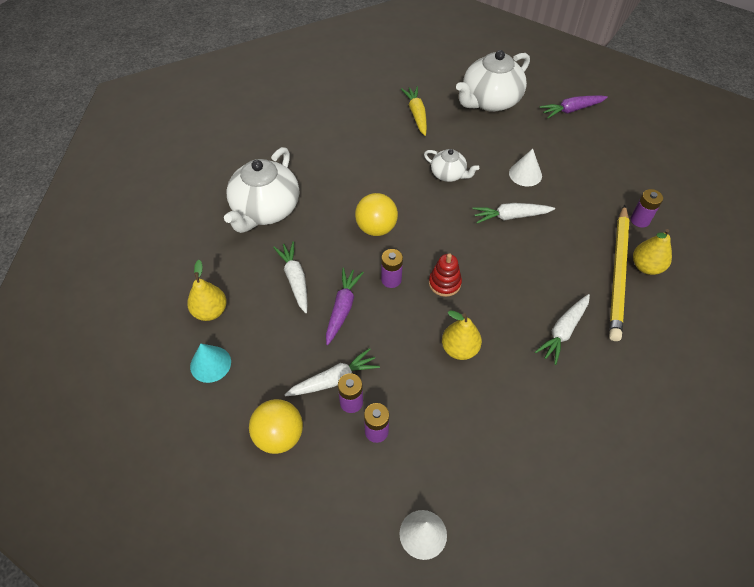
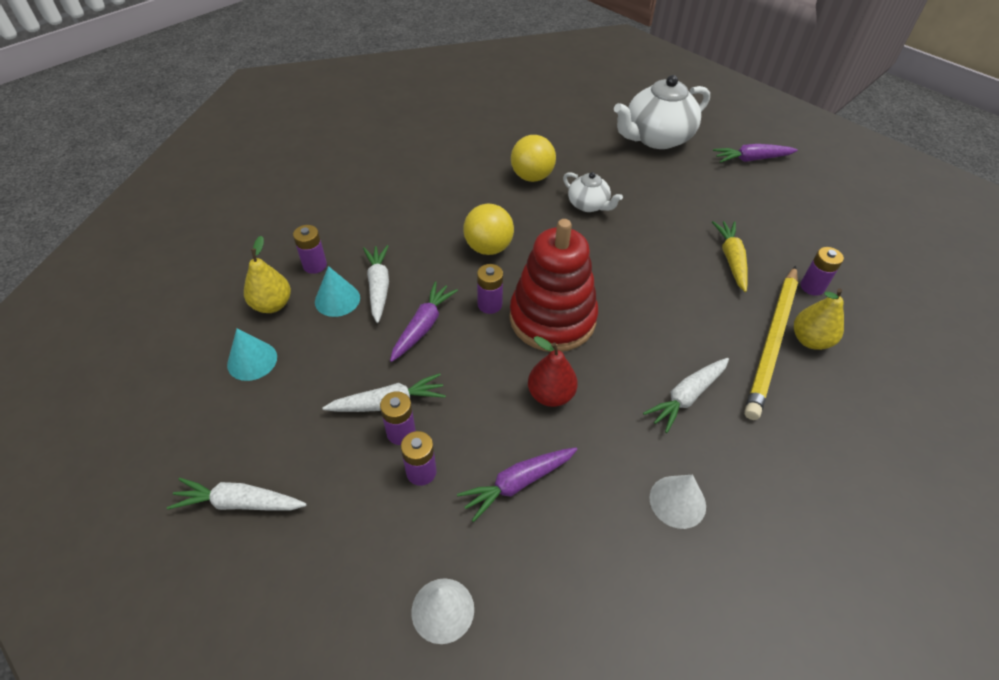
camera: 10 degrees right, 5 degrees down
white teapot [224,147,299,233] -> none
yellow ball [249,399,303,454] -> yellow ball moved to [511,135,556,182]
yellow carrot [401,86,427,136] -> yellow carrot moved to [712,221,748,292]
red stacking toy [429,253,462,297] -> red stacking toy [509,219,598,352], size x2.19
yellow pear [442,311,482,360] -> red pear [528,336,578,407]
white carrot [472,203,555,223] -> white carrot moved to [167,478,307,511]
white cone [509,149,542,187] -> white cone moved to [649,475,706,529]
none -> purple battery [293,225,327,274]
none -> turquoise cone [315,266,360,317]
none -> purple carrot [457,447,578,522]

